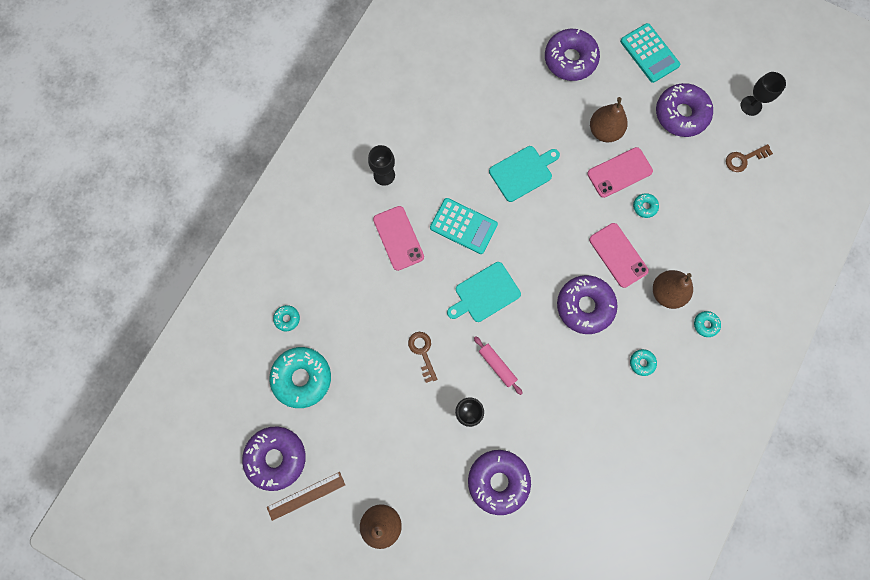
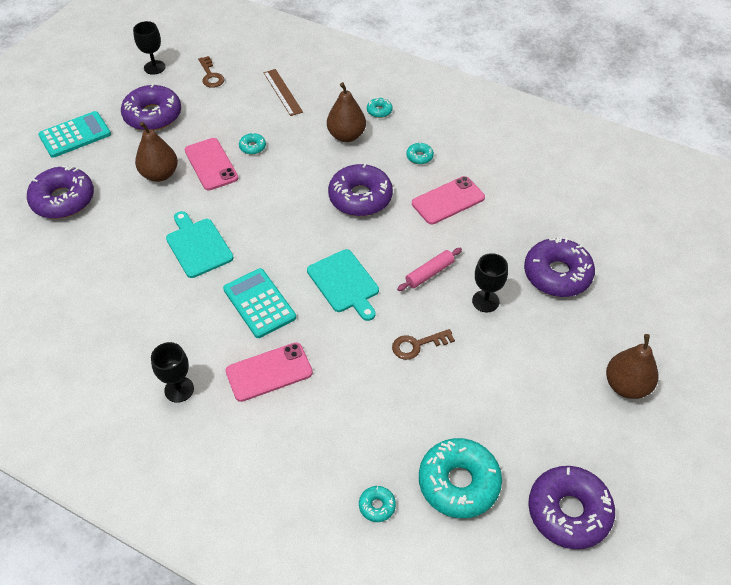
camera: 90 degrees left, 25 degrees down
brown ruler [267,472,345,521] -> brown ruler moved to [264,69,303,116]
turquoise calculator [430,198,498,254] -> turquoise calculator turned 60 degrees counterclockwise [223,268,296,338]
pink phone [589,223,649,288] -> pink phone moved to [412,176,485,225]

